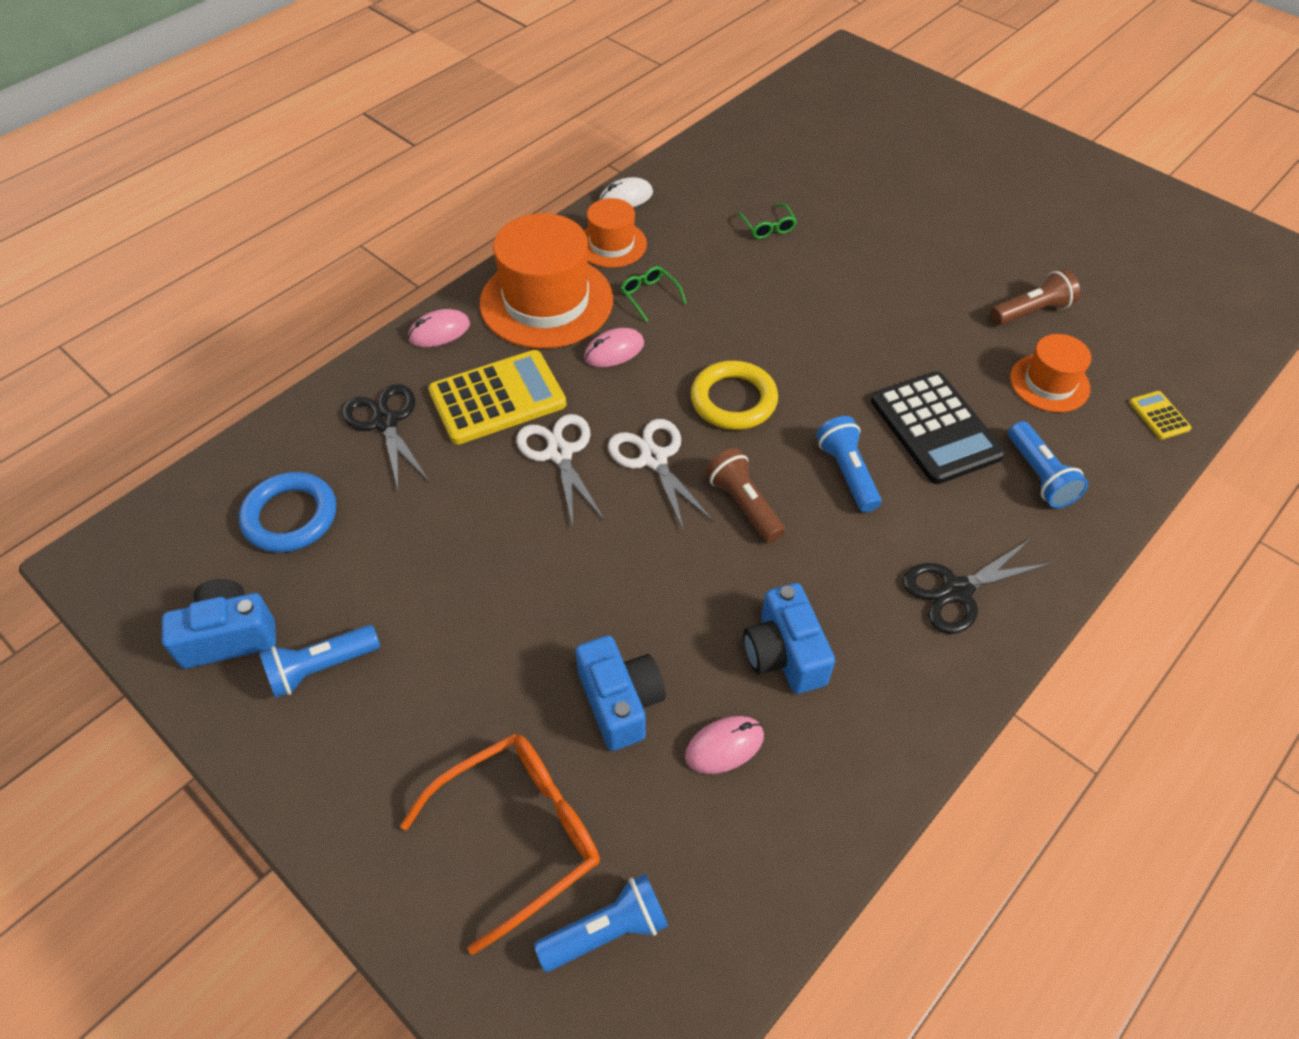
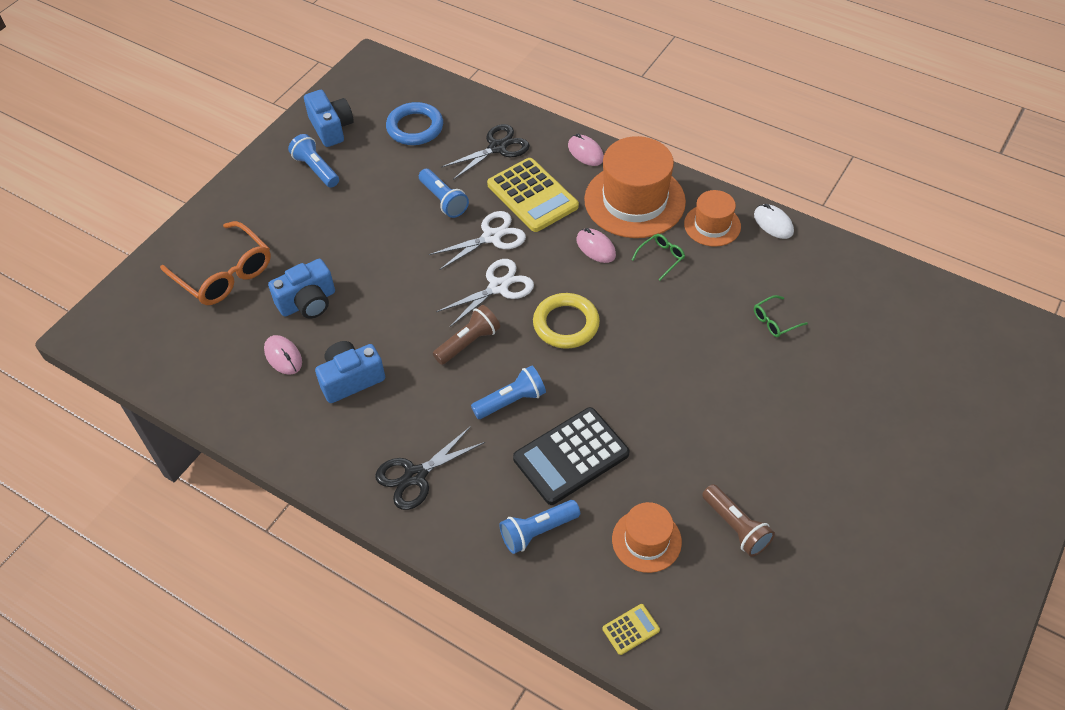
camera: 80 degrees right, 0 degrees up
blue flashlight [534,873,668,972] -> blue flashlight moved to [419,169,469,218]
black scissors [902,539,1053,634] -> black scissors turned 90 degrees counterclockwise [375,426,485,510]

